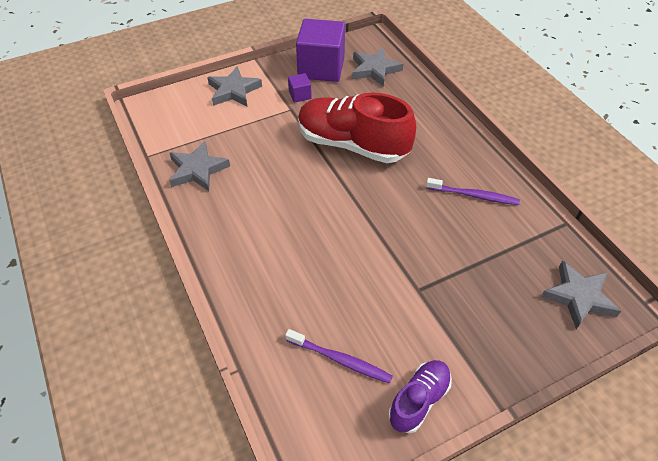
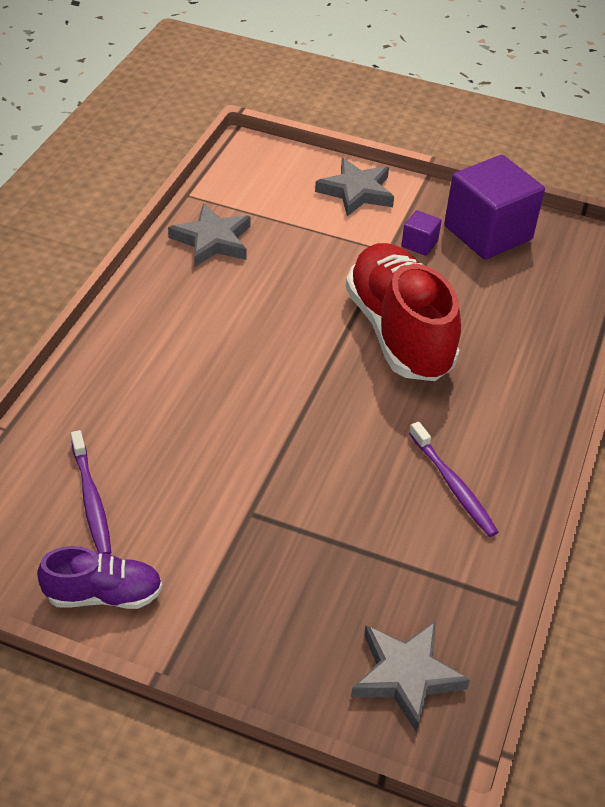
camera: 45 degrees right, 5 degrees down
grey star [352,47,403,87] -> none

